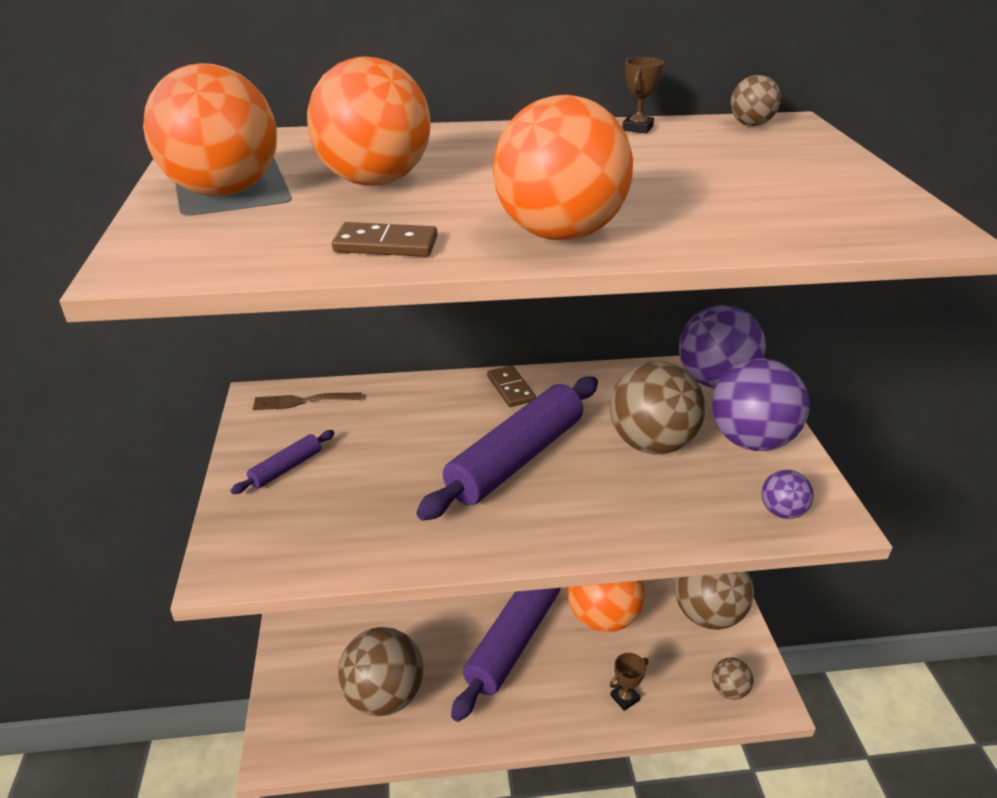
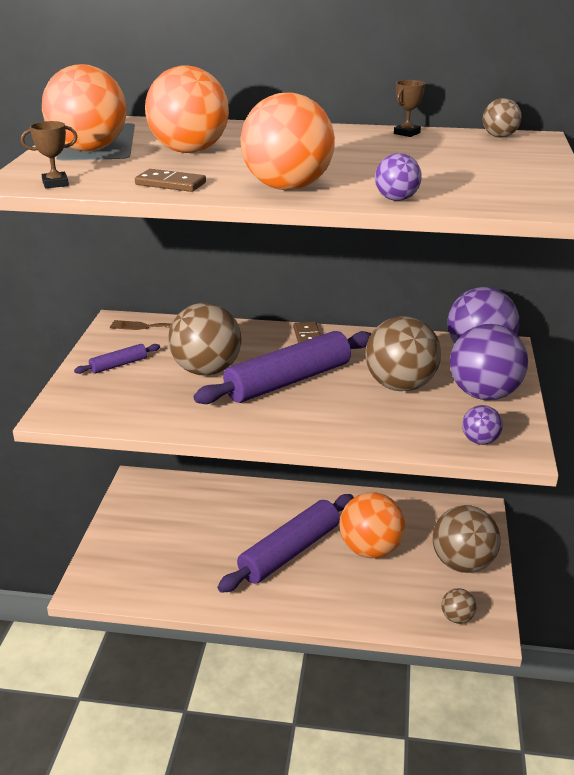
camera: 15 degrees right, 5 degrees down
brown ball [338,627,423,716] -> brown ball moved to [168,303,241,375]
brown trophy [609,653,648,711] -> brown trophy moved to [21,121,77,188]
none -> purple ball [375,153,421,201]

